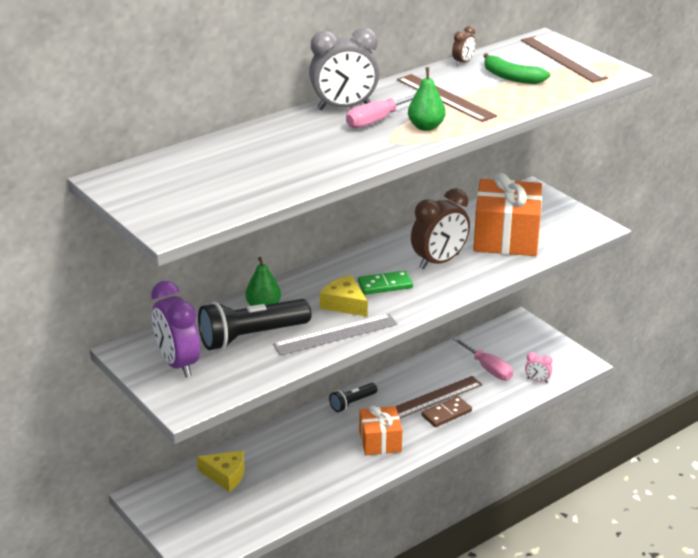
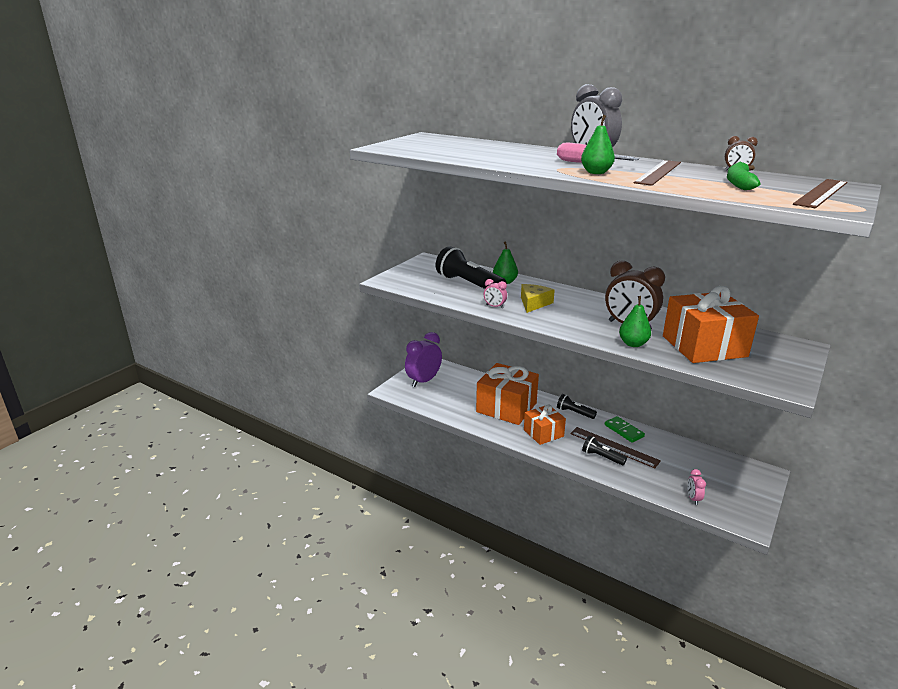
camera: 70 degrees right, 5 degrees down
purple clock [151,281,200,378] -> purple clock moved to [405,332,442,387]
yellow cheese [197,451,245,492] -> none
grey ruler [273,314,398,355] -> pink clock [484,279,507,308]
green domino [358,271,413,295] -> green domino moved to [605,416,645,443]
brown domino [422,396,472,427] -> black flashlight [582,436,627,465]
pink screwdriver [453,337,513,380] -> none
none -> orange gift [476,363,539,425]
none -> green pear [619,296,651,347]

